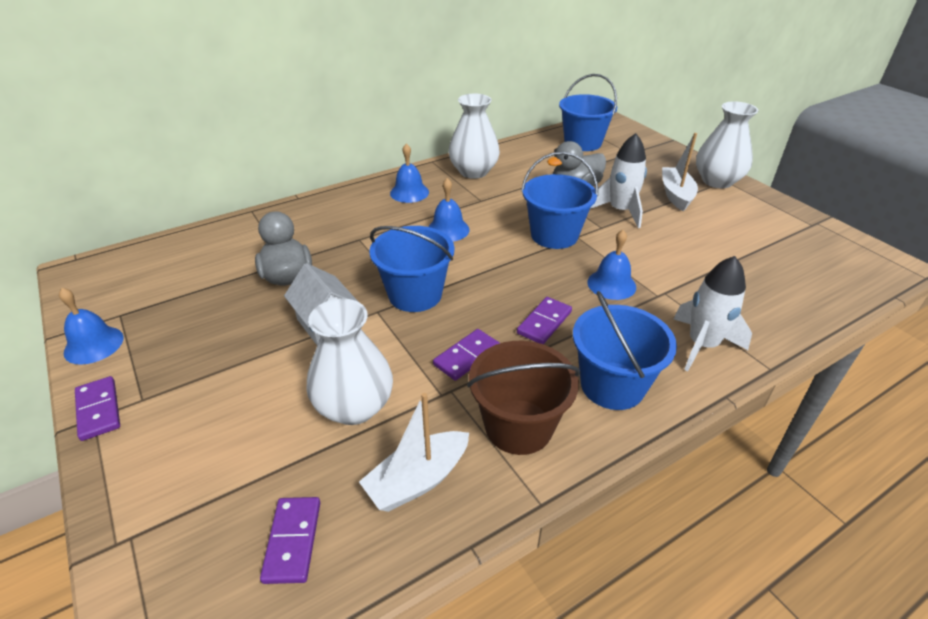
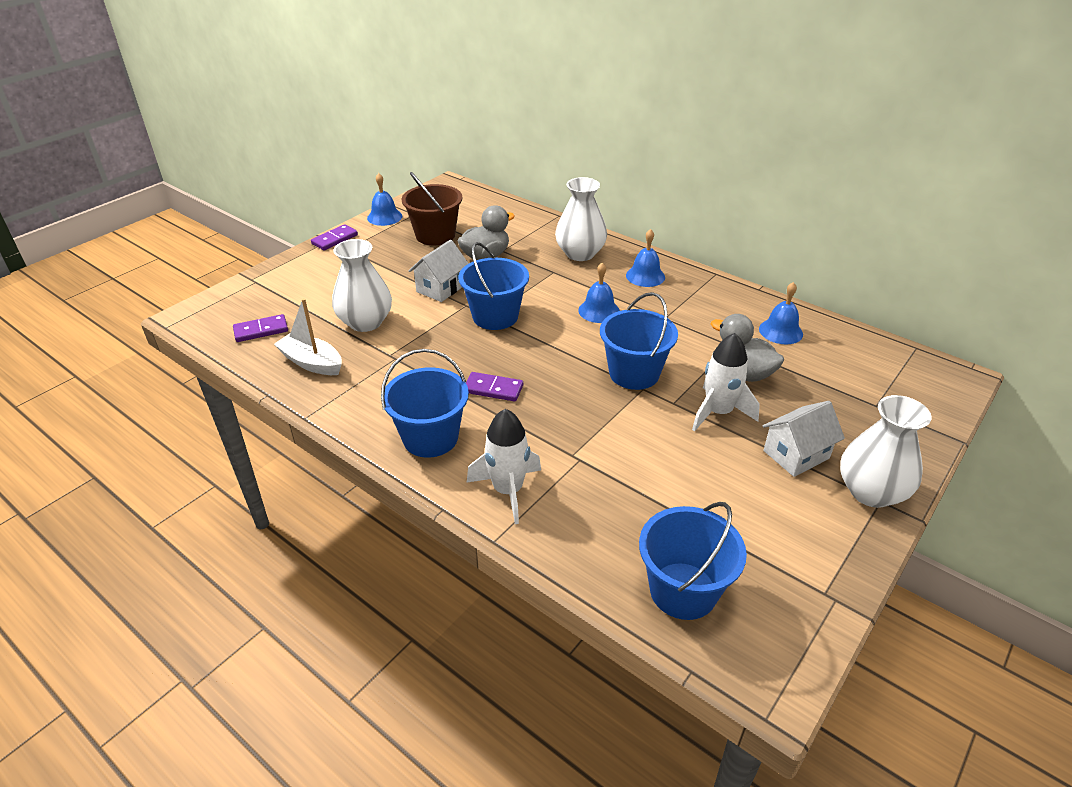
camera: 70 degrees right, 0 degrees up
purple domino [433,329,500,381] -> none
white vase [449,94,500,179] -> white vase moved to [555,177,607,261]
brown bucket [467,341,580,455] -> brown bucket moved to [402,172,462,245]
blue bucket [559,74,617,151] -> blue bucket moved to [639,502,747,620]
blue bell [587,230,636,300] -> blue bell moved to [759,282,803,344]
white boat [662,133,698,211] -> white house [763,401,845,477]

